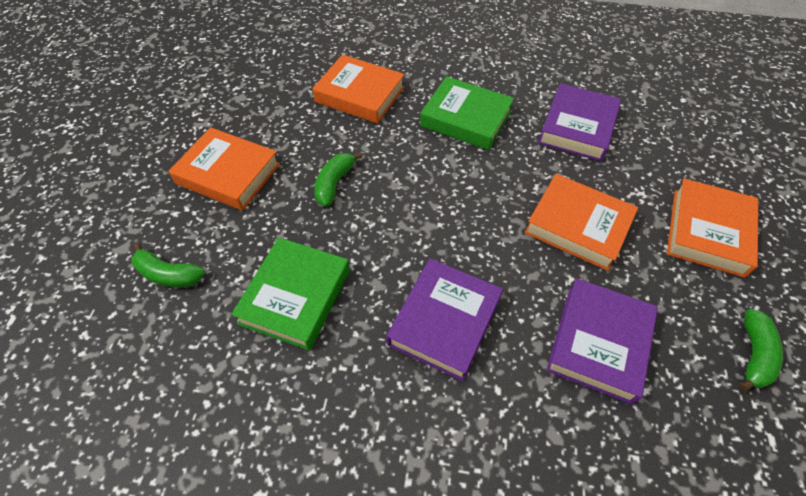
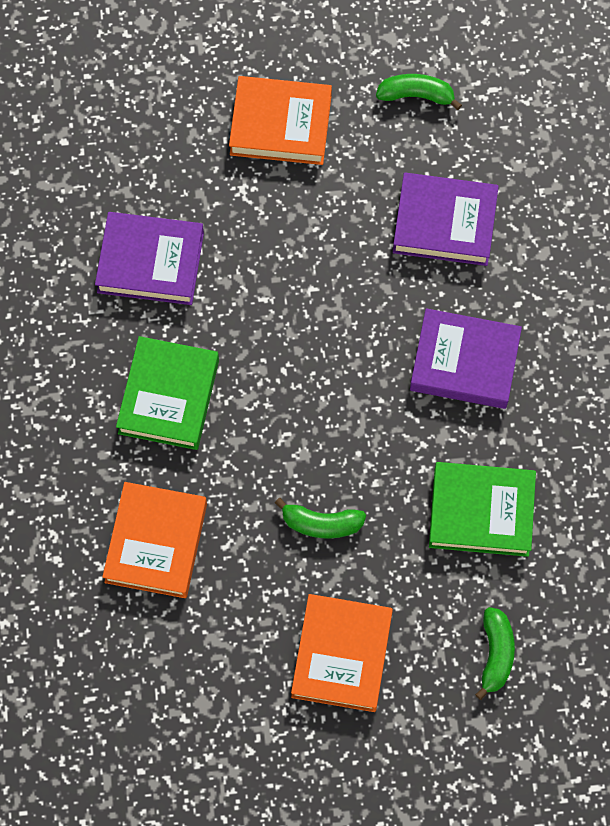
camera: 105 degrees left, 15 degrees up
orange book [525,174,638,271] -> none

